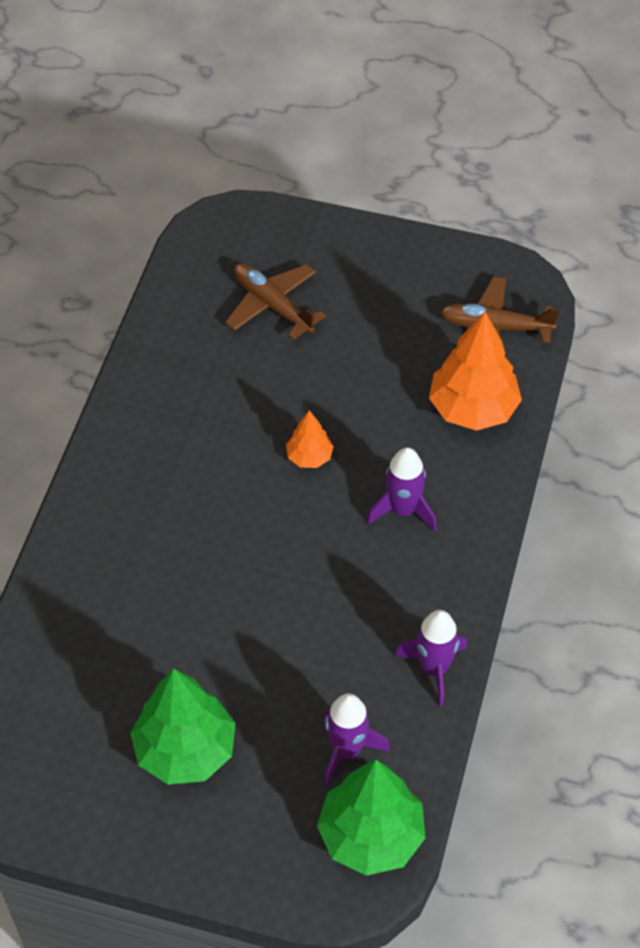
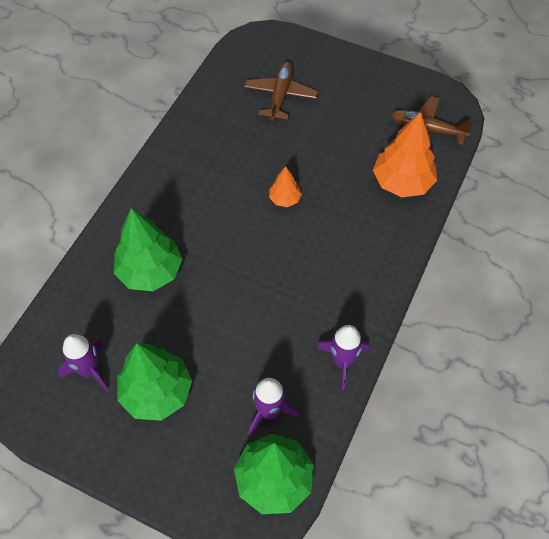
camera: 10 degrees right, 5 degrees up
brown plane [225,263,326,340] -> brown plane turned 45 degrees clockwise [244,62,318,121]
purple rocket [367,447,436,532] -> purple rocket moved to [58,334,109,392]
none -> green tree [114,208,183,291]

